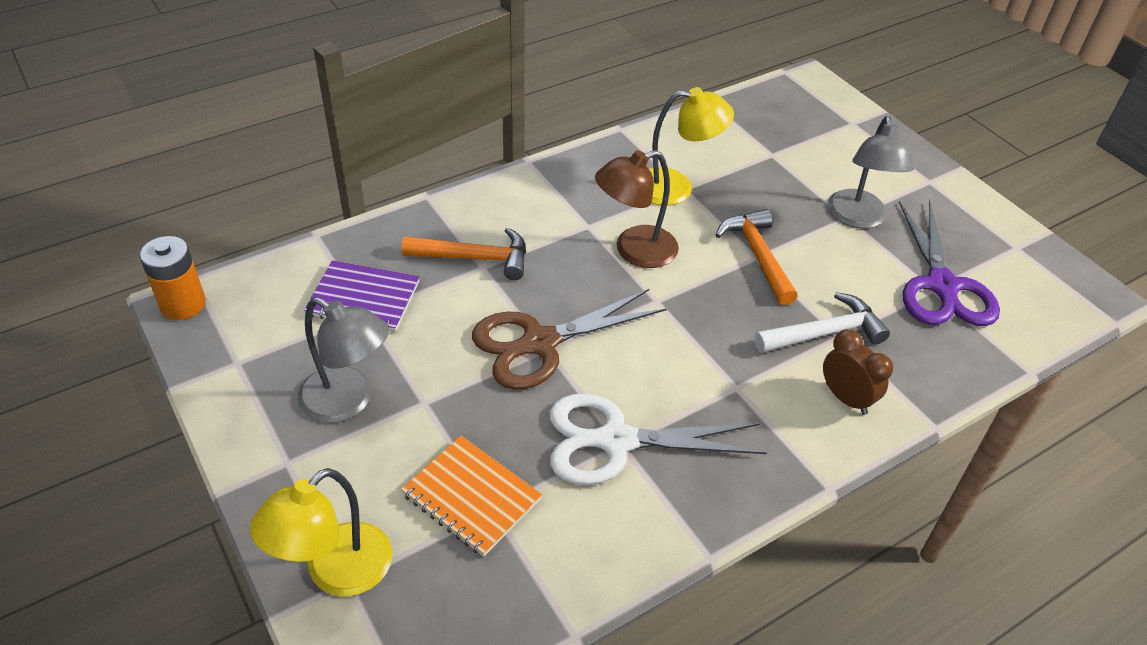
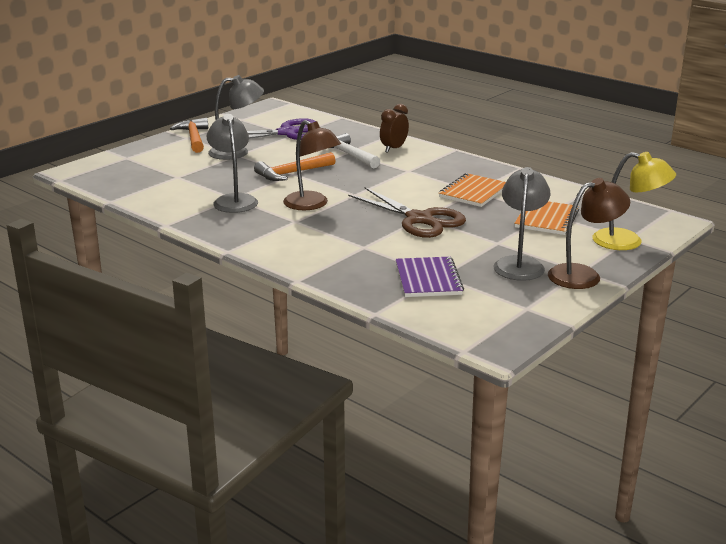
camera: 105 degrees left, 20 degrees down
orange battery [140,236,206,320] -> none
orange hammer [402,227,526,280] -> orange hammer moved to [170,118,208,153]
white scissors [550,393,767,485] -> orange notebook [439,173,506,207]
yellow lamp [649,87,734,205] -> grey lamp [207,114,258,213]
none -> brown lamp [548,178,630,289]

